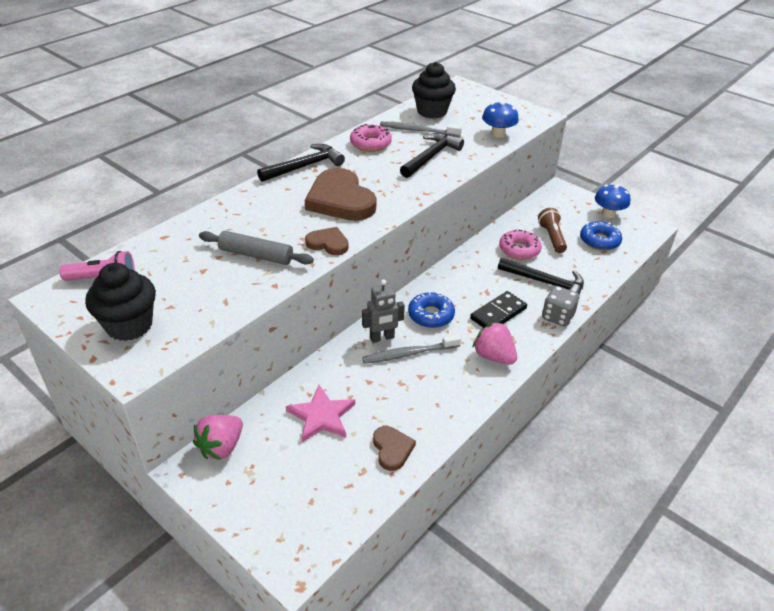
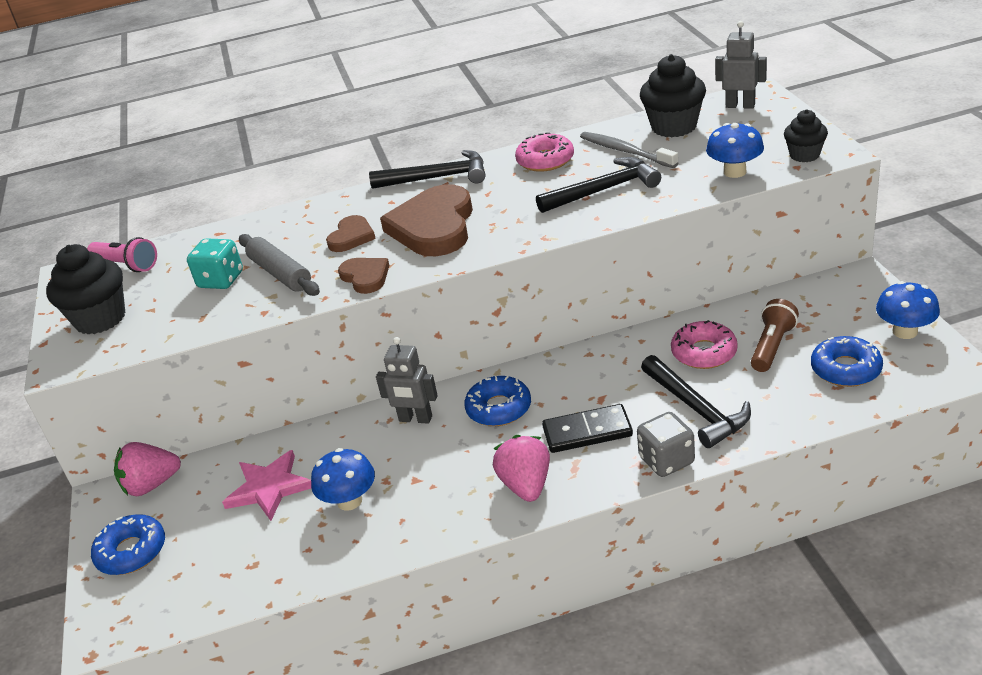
camera: 40 degrees right, 5 degrees down
grey toothbrush [362,334,461,364] -> none
brown heart [373,426,416,471] -> brown heart moved to [326,215,376,252]
none -> blue donut [91,514,165,575]
none -> turquoise dice [187,238,243,289]
none -> blue mushroom [311,448,375,511]
none -> grey robot [715,21,767,109]
none -> black cupcake [784,109,828,162]

